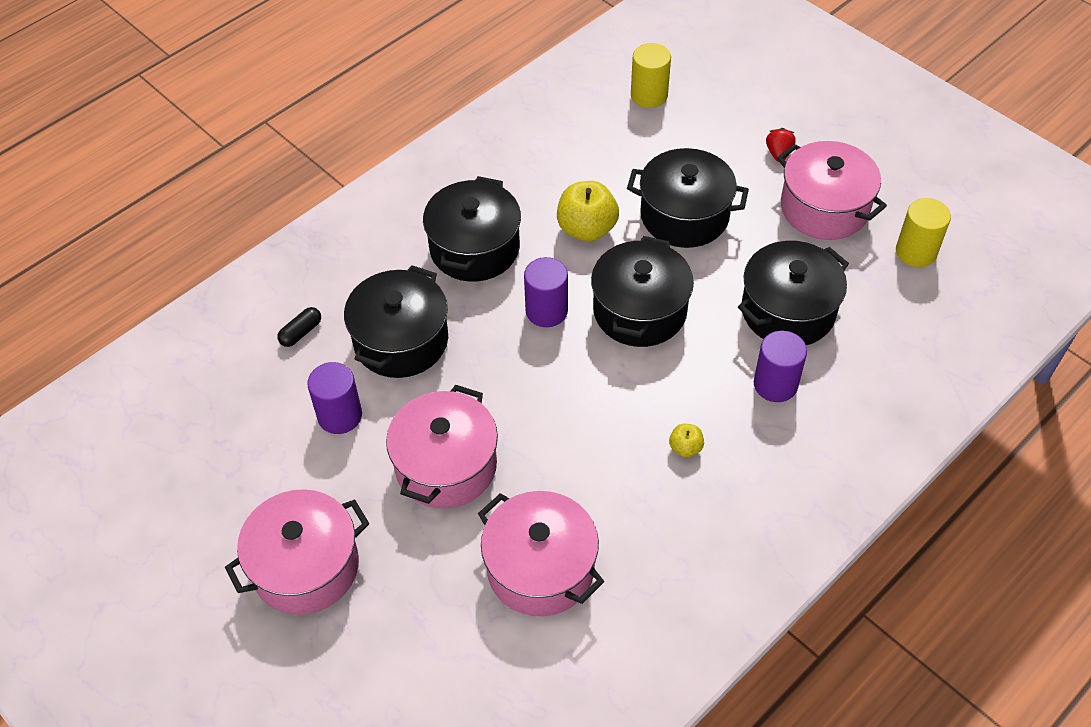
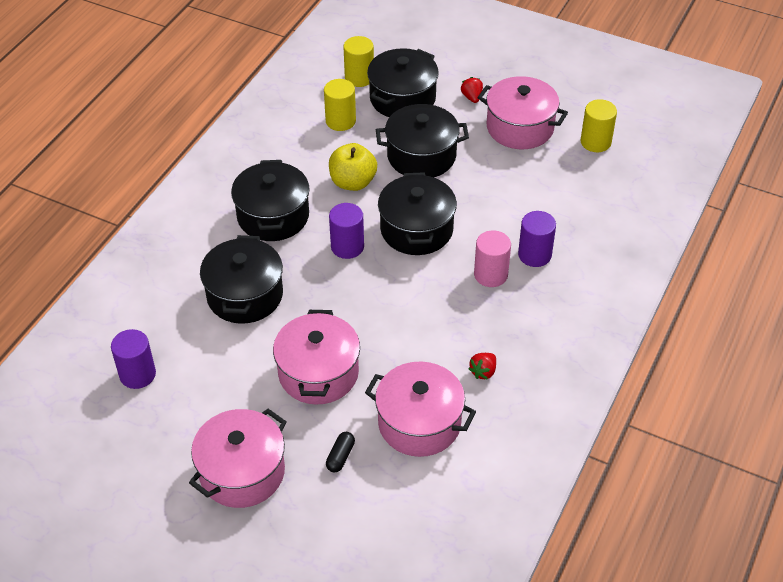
camera: 20 degrees left, 5 degrees down
black capsule [277,307,321,347] -> black capsule moved to [326,432,355,472]
purple cylinder [307,362,362,434] -> purple cylinder moved to [111,329,156,389]
yellow apple [669,424,704,457] -> none
black pot [738,241,849,345] -> black pot moved to [367,48,439,117]
none -> yellow cylinder [324,79,356,131]
none -> red strawberry [468,353,496,380]
none -> pink cylinder [474,230,511,287]

